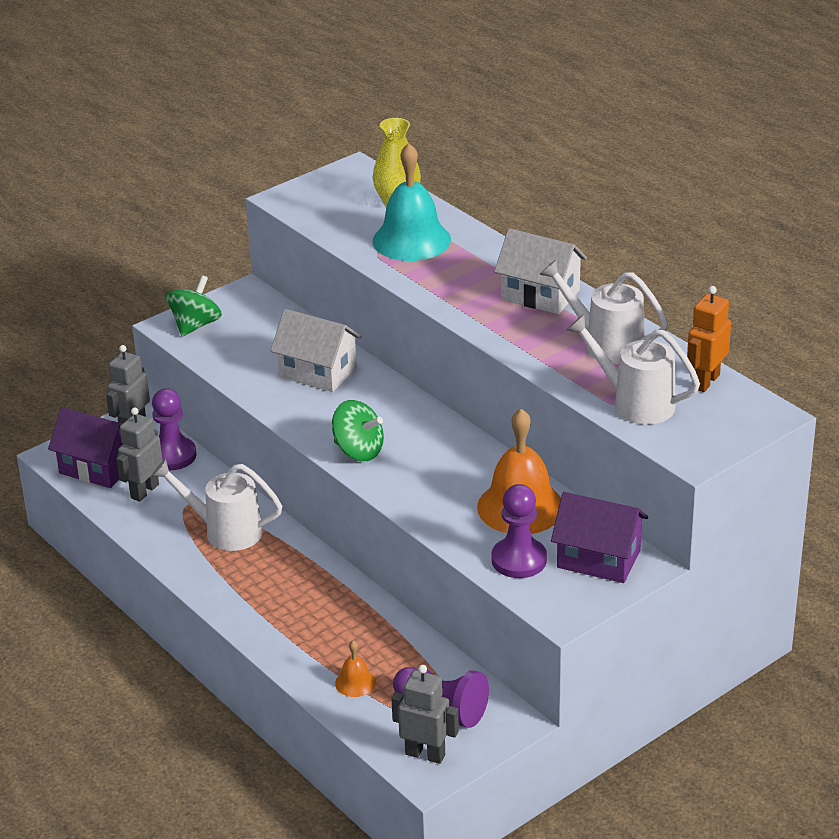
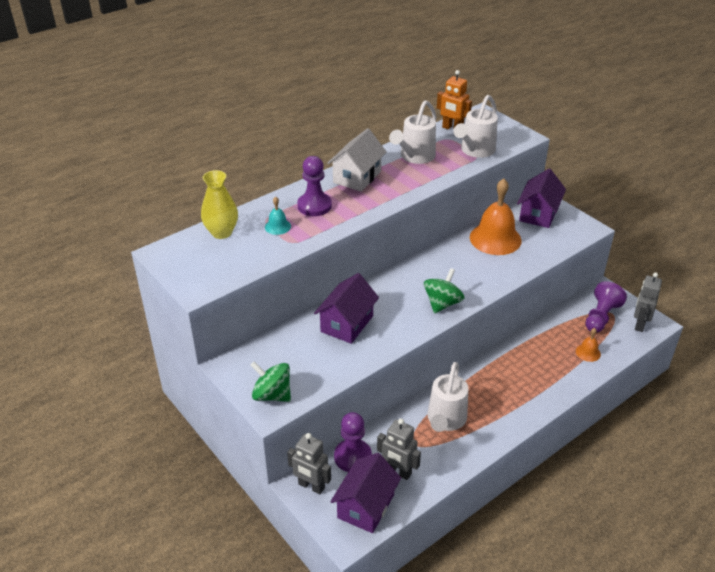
camera: 90 degrees left, 5 degrees up
white house [270,309,362,392] -> purple house [314,273,379,344]
turquoise bell [373,143,451,261] -> turquoise bell [265,197,291,235], size x0.46
purple pawn [491,484,547,578] -> purple pawn moved to [297,156,332,216]

